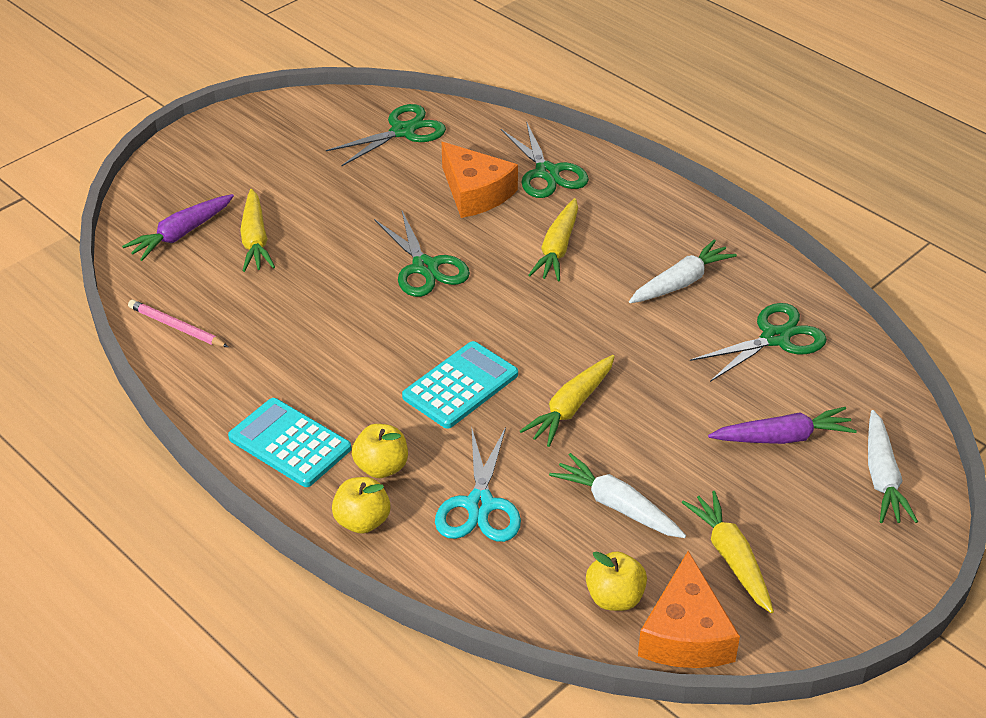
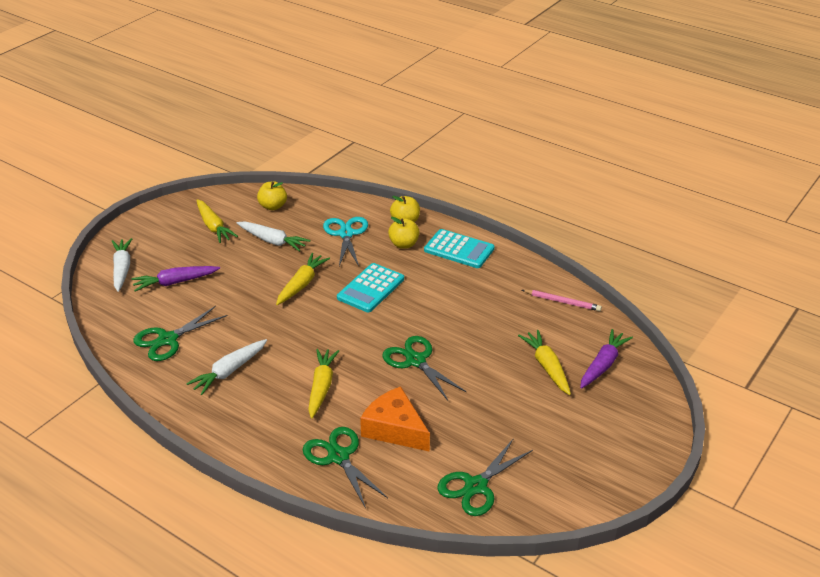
camera: 170 degrees right, 5 degrees down
orange cheese [638,551,740,668] -> none

